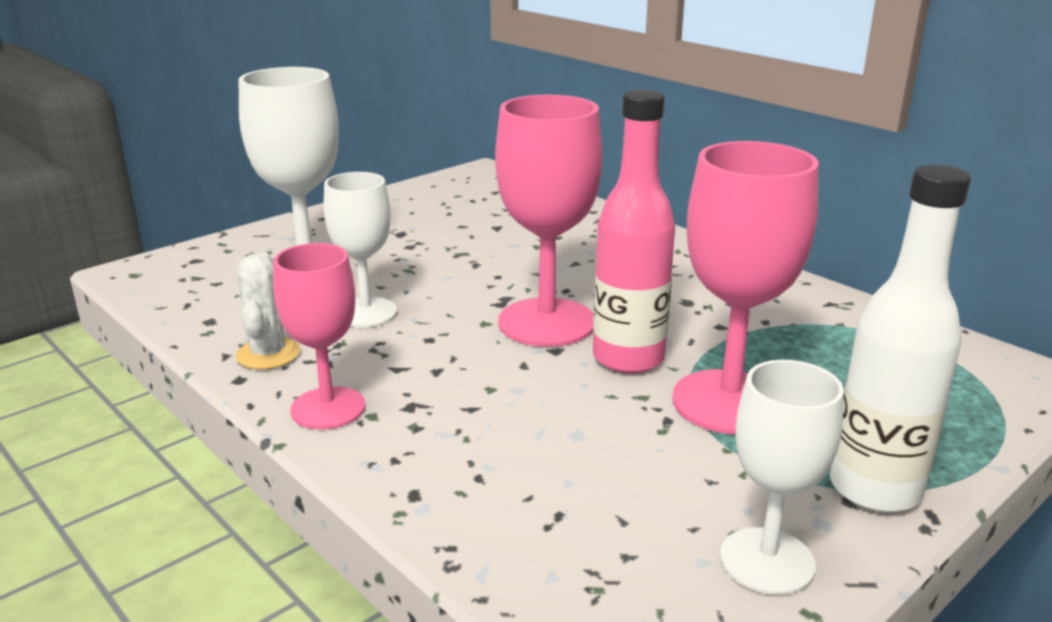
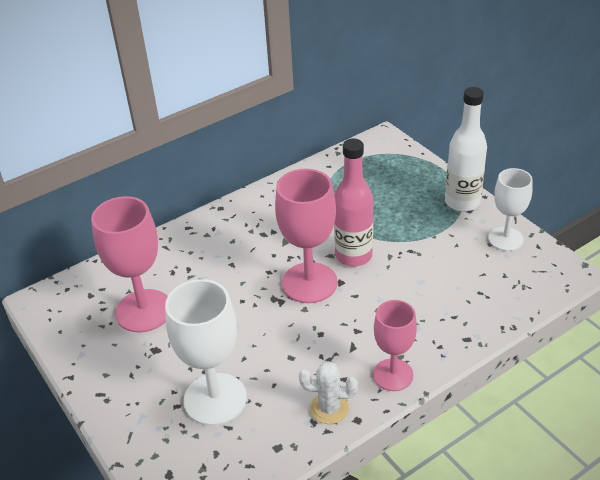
camera: 80 degrees left, 15 degrees up
white goblet [324,172,397,327] -> none
pink goblet [672,141,819,435] -> pink goblet moved to [91,196,168,333]

